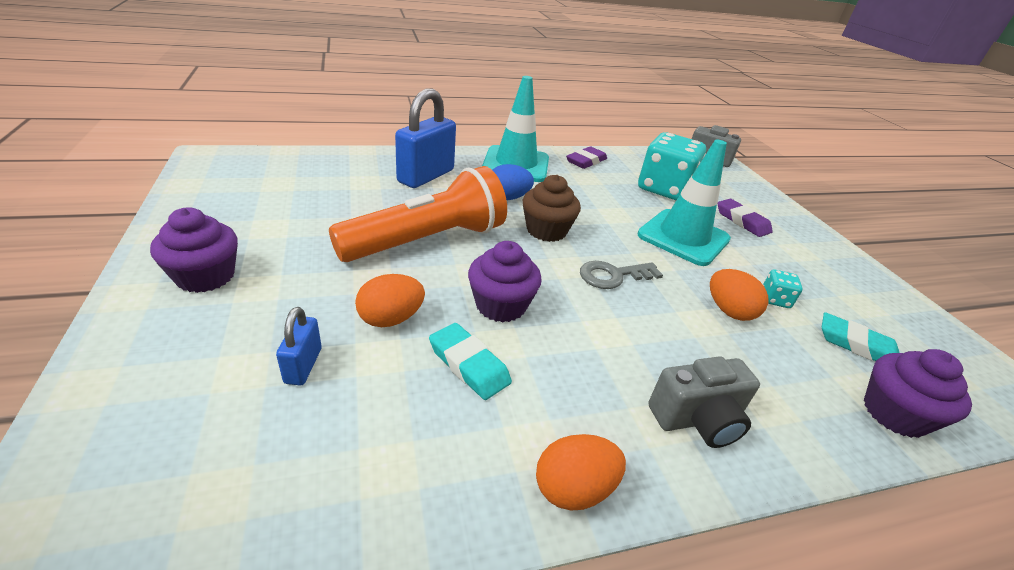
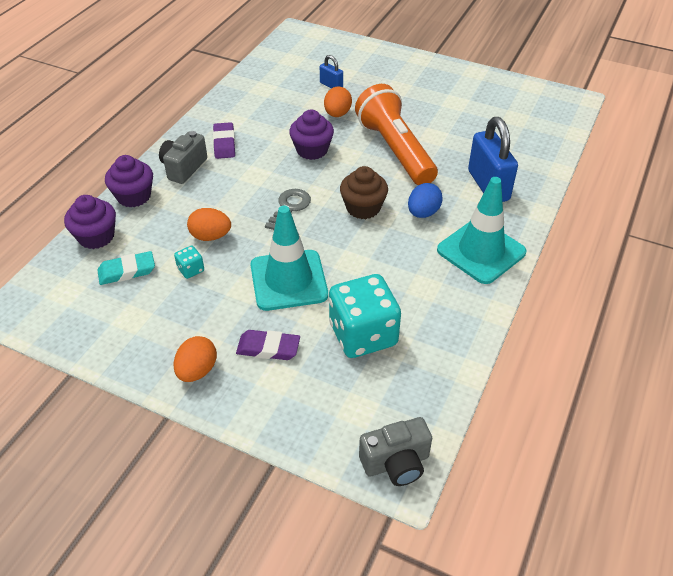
camera: 135 degrees right, 10 degrees up
purple cupcake [150,207,238,293] -> purple cupcake moved to [105,155,153,208]
orange flashlight [329,166,507,262] -> orange flashlight turned 150 degrees clockwise [355,84,438,185]
turquoise eraser [429,323,512,400] -> none
orange egg [536,434,626,511] -> orange egg moved to [174,336,217,382]
purple eraser [566,147,607,169] -> purple eraser moved to [213,122,235,159]

